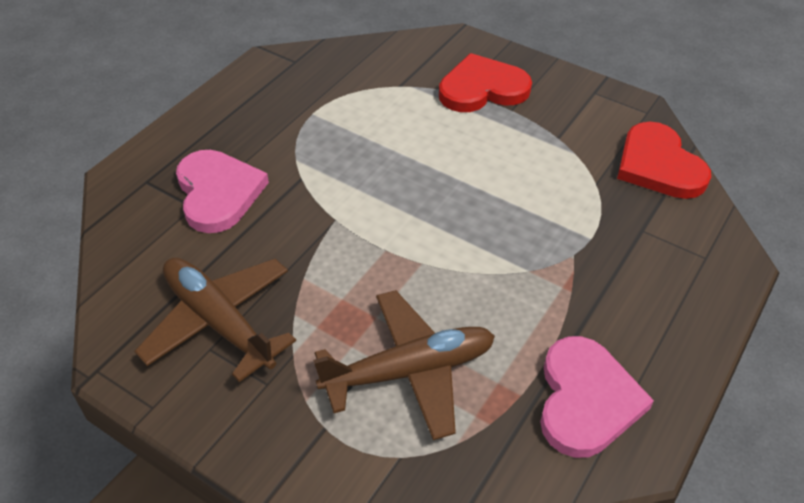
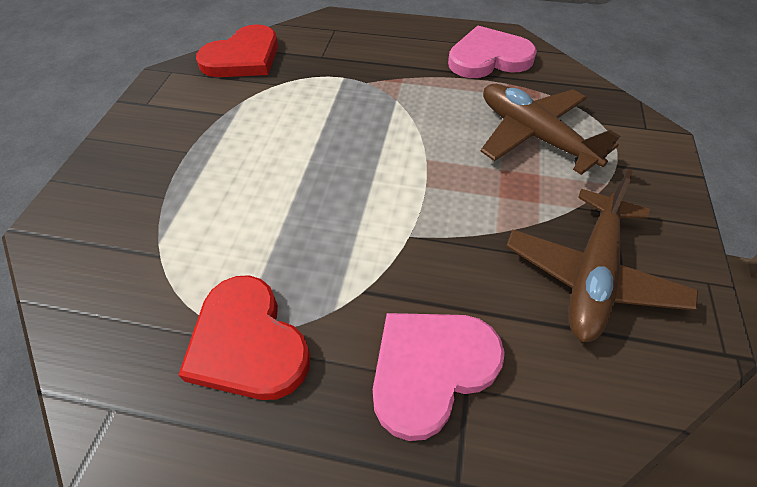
camera: 110 degrees left, 5 degrees up
red heart [439,53,532,112] -> red heart moved to [179,275,310,400]

